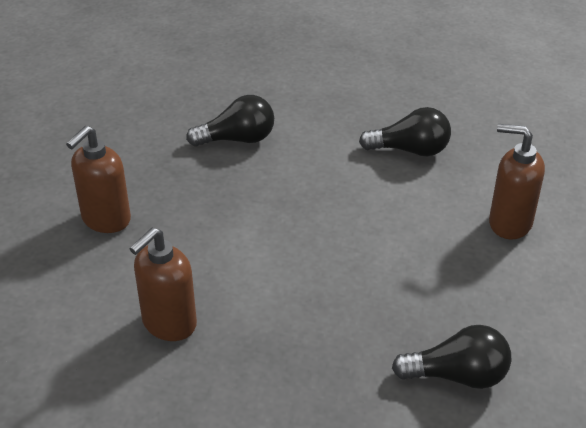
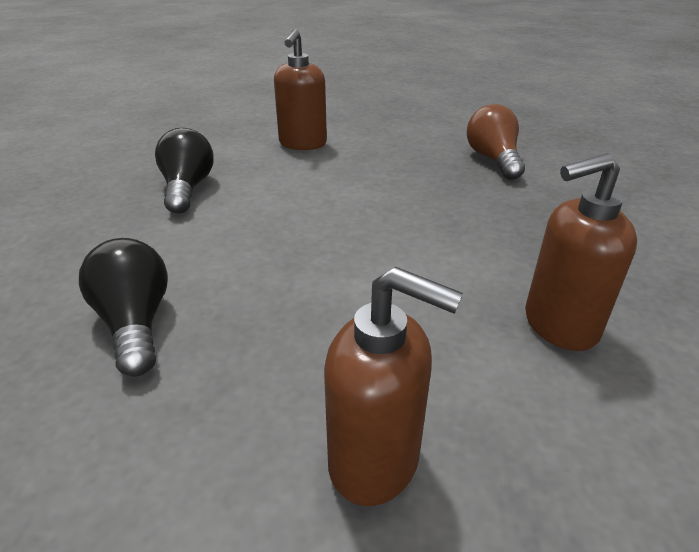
camera: 100 degrees left, 5 degrees down
brown soap dispenser [129,228,197,341] -> brown soap dispenser turned 135 degrees clockwise [525,153,637,351]
black light bulb [392,325,511,389] -> brown light bulb [467,104,525,180]

